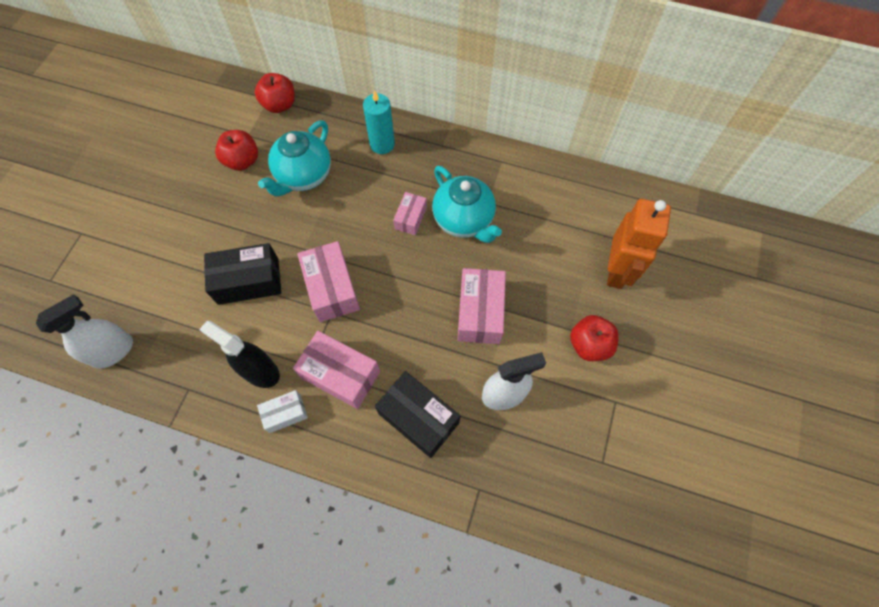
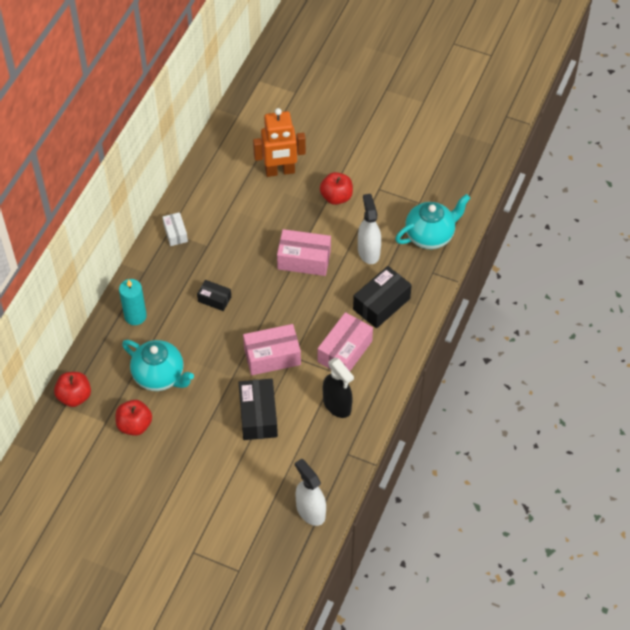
camera: 85 degrees left, 10 degrees down
black spray bottle [199,321,280,388] -> black spray bottle turned 75 degrees counterclockwise [323,358,354,418]
white box [257,390,308,433] -> white box moved to [162,212,188,246]
pink box [393,192,427,235] -> black box [197,280,231,311]
turquoise teapot [432,166,502,243] -> turquoise teapot moved to [395,194,470,249]
orange robot [607,199,671,289] -> orange robot turned 150 degrees clockwise [253,108,306,177]

